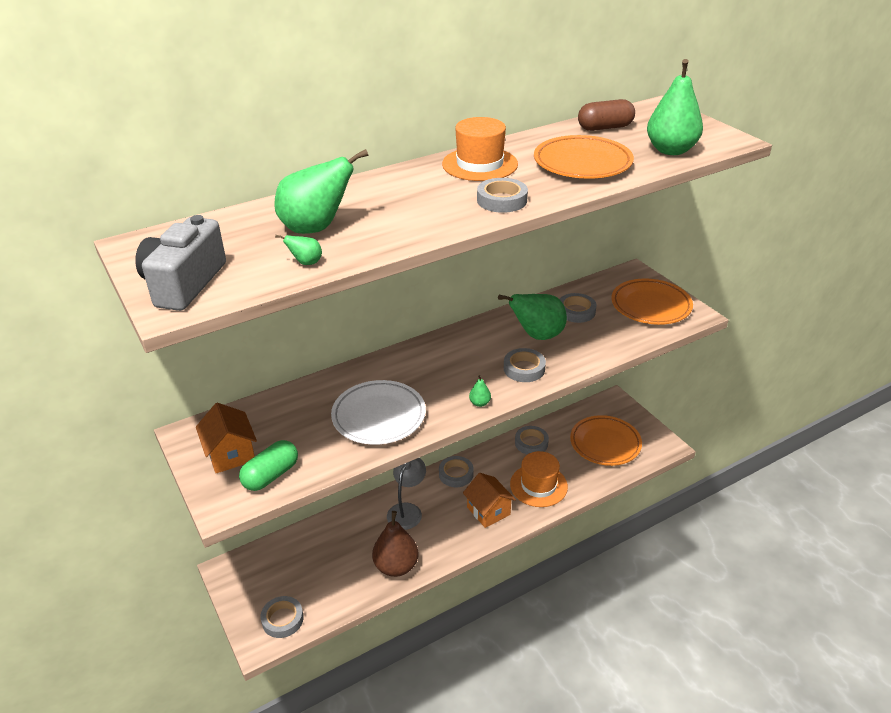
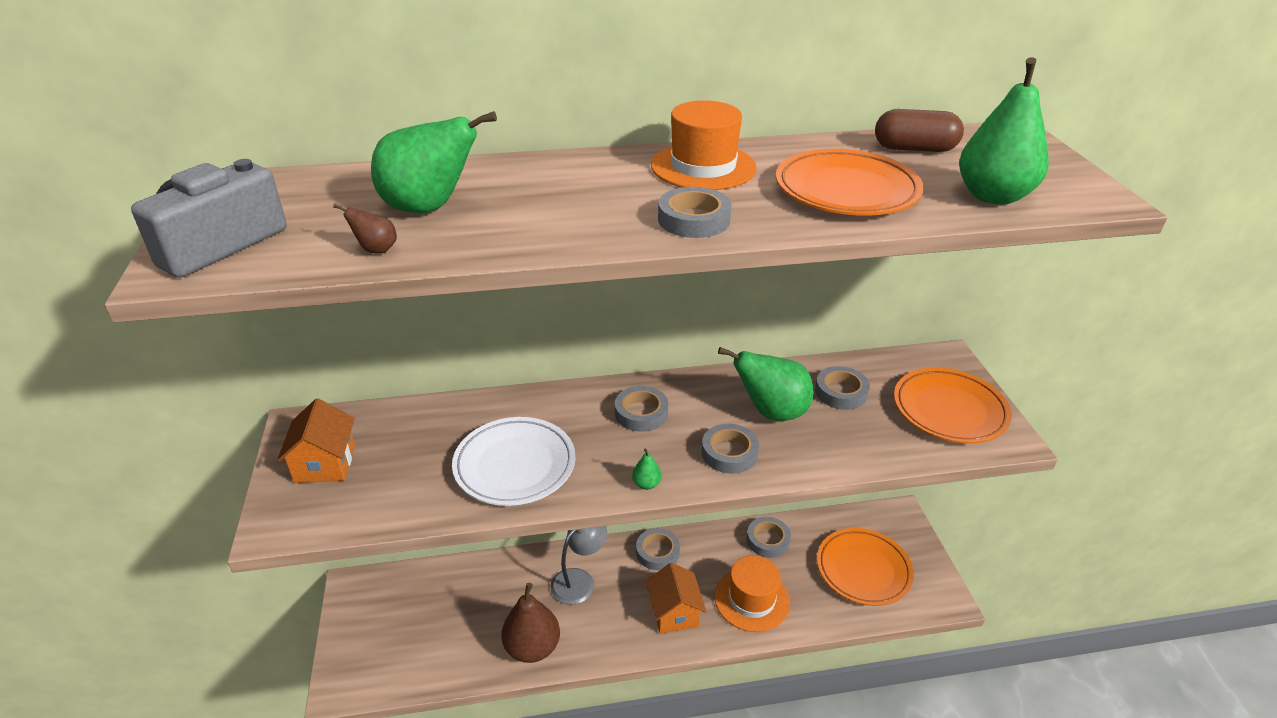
camera: 20 degrees right, 0 degrees up
green capsule [239,440,298,491] -> none
grey tape [260,596,304,638] -> grey tape moved to [615,386,668,432]
green pear [275,235,322,265] -> brown pear [333,204,397,254]

